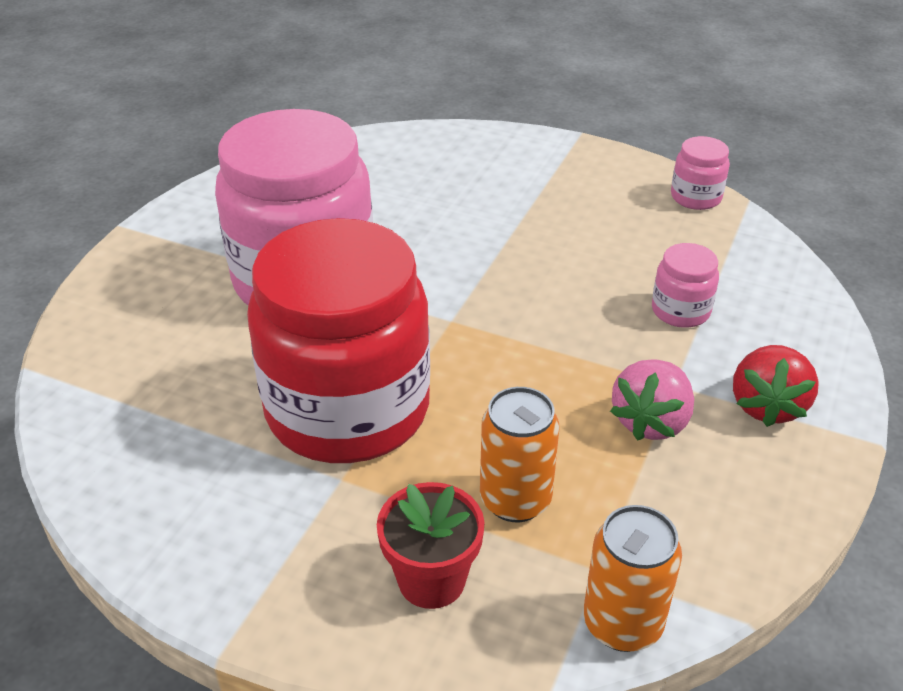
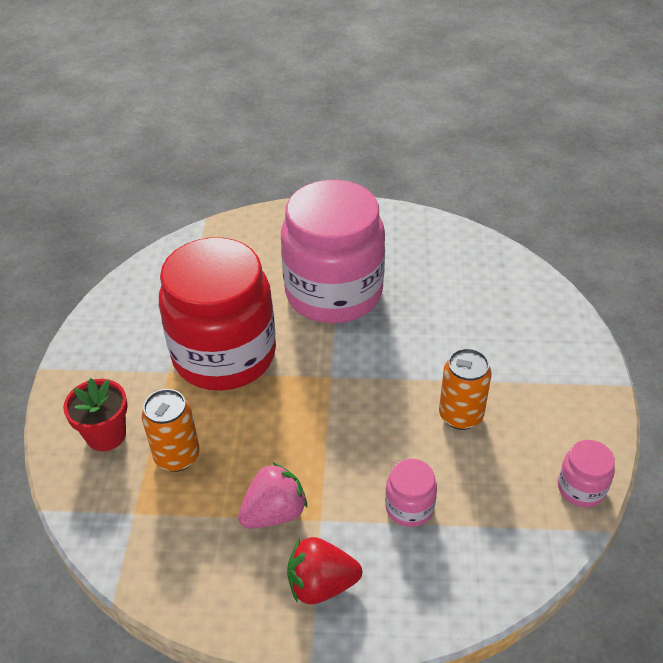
camera: 70 degrees right, 5 degrees up
orange can [583,505,682,652] -> orange can moved to [439,348,492,430]
pink strawberry [610,359,694,441] -> pink strawberry turned 135 degrees clockwise [238,462,307,528]

